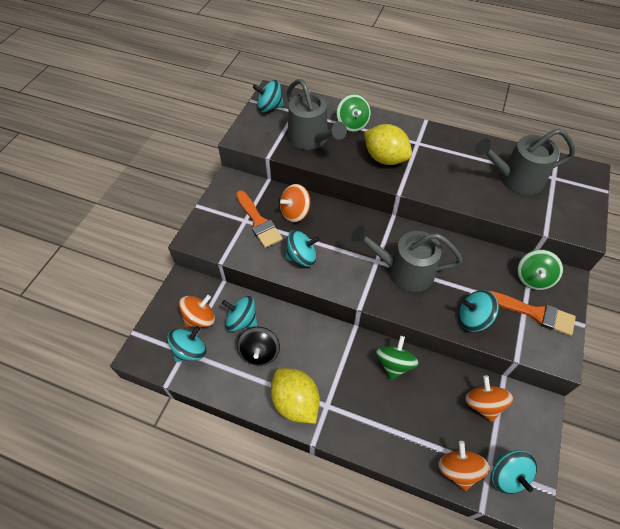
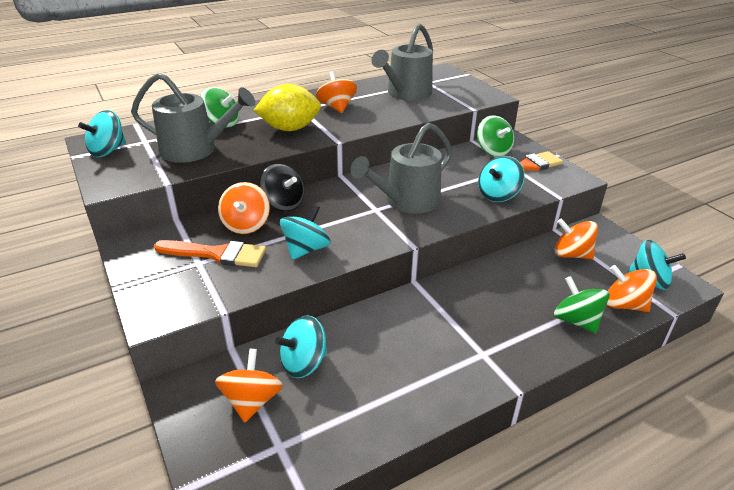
camera: 50 degrees left, 20 degrees down
turquoise spinning top [167,326,206,362] -> none
black spinning top [237,327,280,366] -> black spinning top moved to [259,164,304,211]
yellow lemon [271,368,320,424] -> none
green spinning top [376,336,419,380] -> green spinning top moved to [554,276,610,334]
none -> orange spinning top [316,71,357,113]

